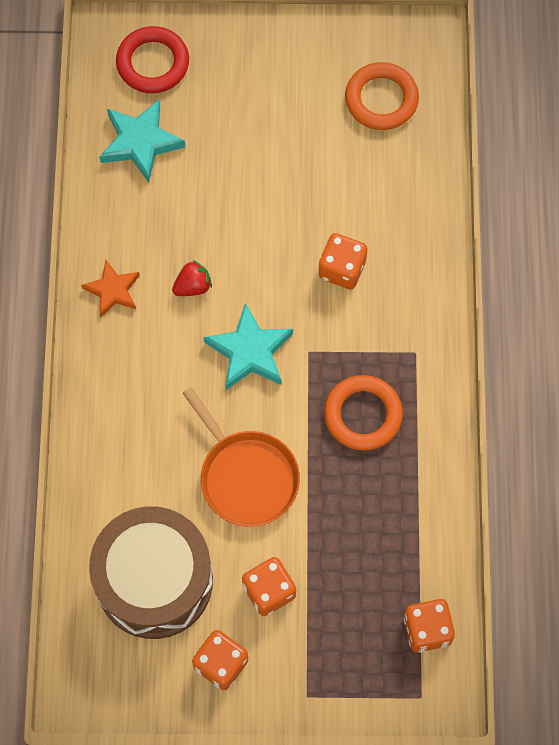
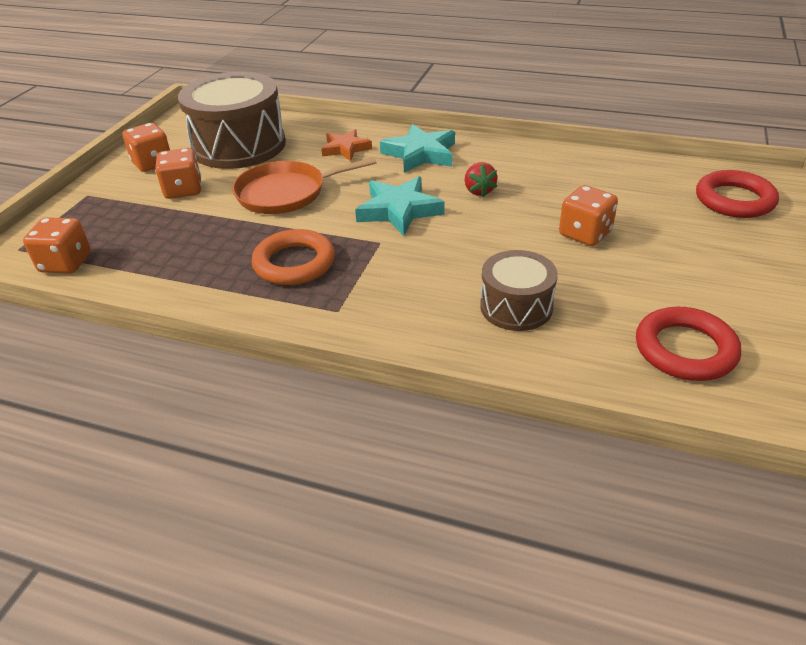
camera: 110 degrees right, 30 degrees down
orange star [81,260,140,317] -> orange star moved to [321,129,372,161]
turquoise star [99,100,185,183] -> turquoise star moved to [380,124,455,173]
orange dice [318,233,368,289] -> orange dice moved to [559,185,618,246]
orange ring [345,62,419,130] -> red ring [636,307,742,381]
none -> brown drum [480,250,558,331]

